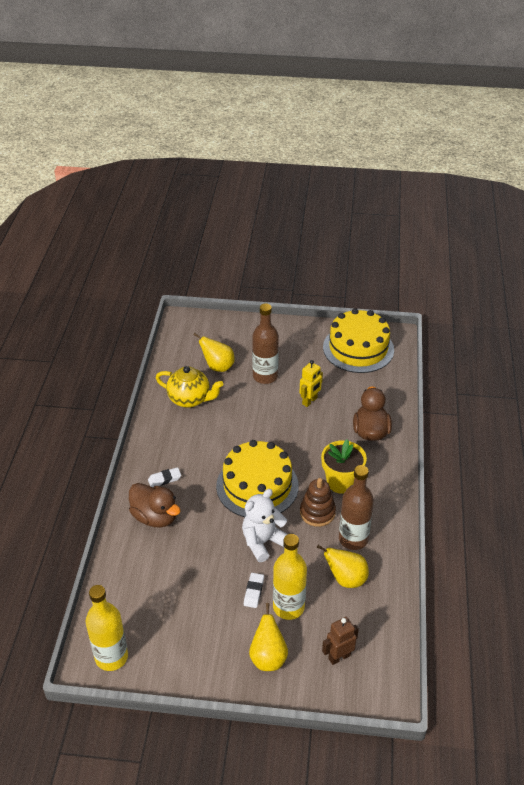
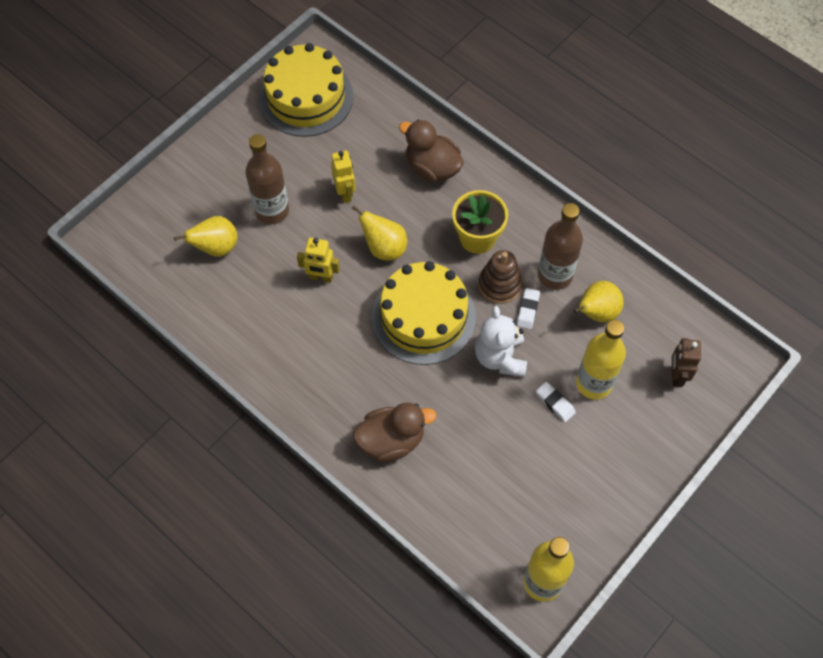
camera: 55 degrees left, 20 degrees up
white eraser [148,467,181,487] -> white eraser moved to [516,288,540,329]
yellow teapot [156,366,223,408] -> none
yellow pear [249,603,288,671] -> yellow pear moved to [352,205,407,261]
none -> yellow robot [297,238,340,283]

